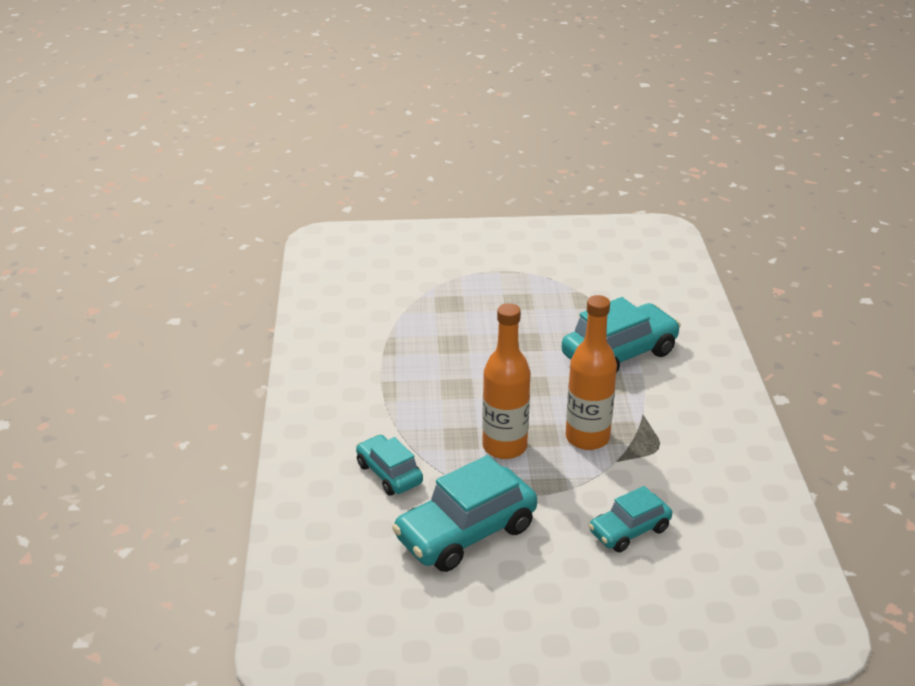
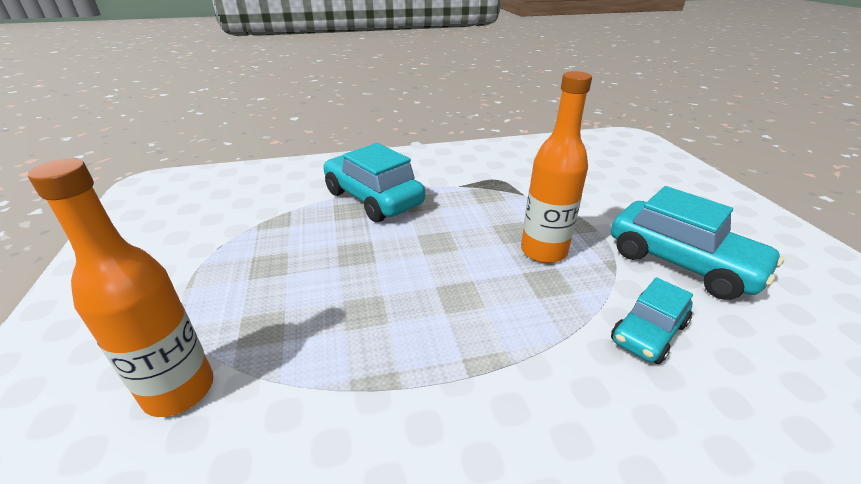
camera: 100 degrees left, 0 degrees up
orange bottle [565,295,617,450] -> orange bottle moved to [28,158,213,417]
turquoise car [588,486,672,552] -> none

